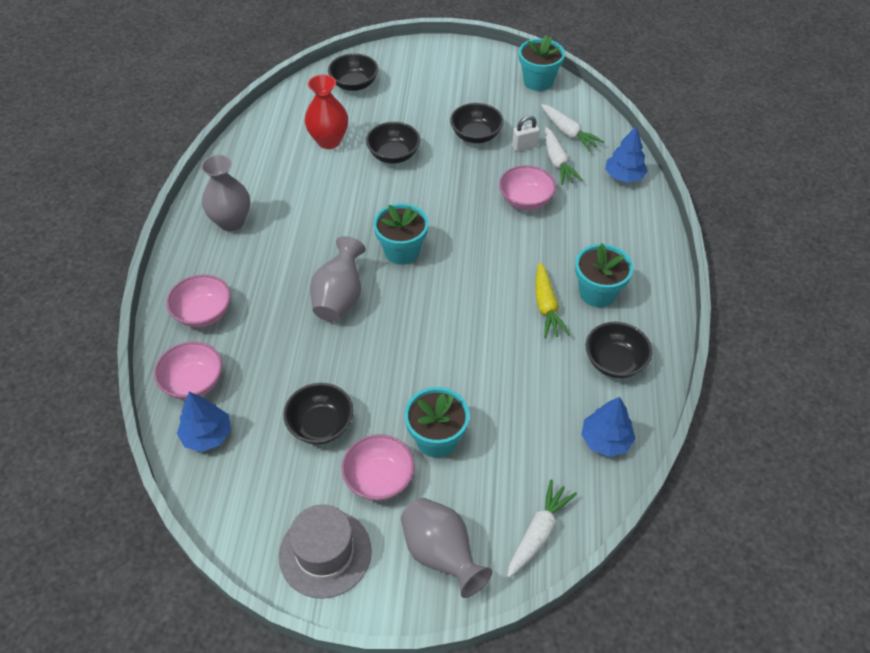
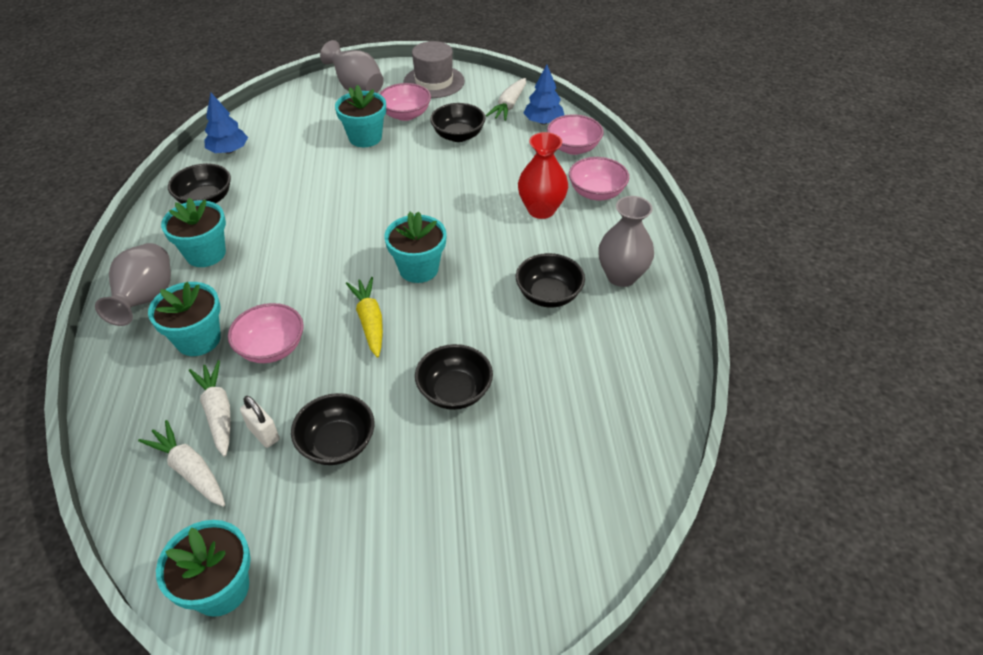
camera: 170 degrees right, 5 degrees down
red vase [305,75,348,149] -> red vase moved to [518,132,568,219]
grey vase [310,236,366,322] -> grey vase moved to [95,243,171,326]
black bowl [328,53,378,91] -> black bowl moved to [516,253,585,307]
white carrot [507,479,577,578] -> white carrot moved to [486,78,526,121]
white padlock [512,116,540,152] -> white padlock turned 75 degrees clockwise [240,396,280,448]
yellow carrot [536,262,570,338] -> yellow carrot moved to [346,277,383,358]
blue tree [605,127,648,183] -> none
none -> turquoise flower pot [148,282,221,356]

